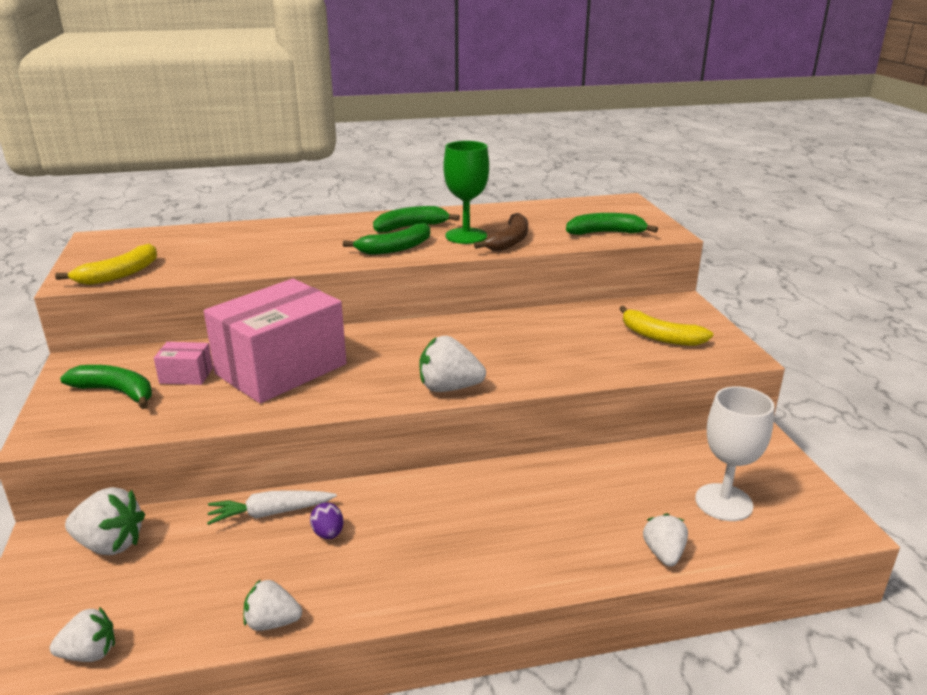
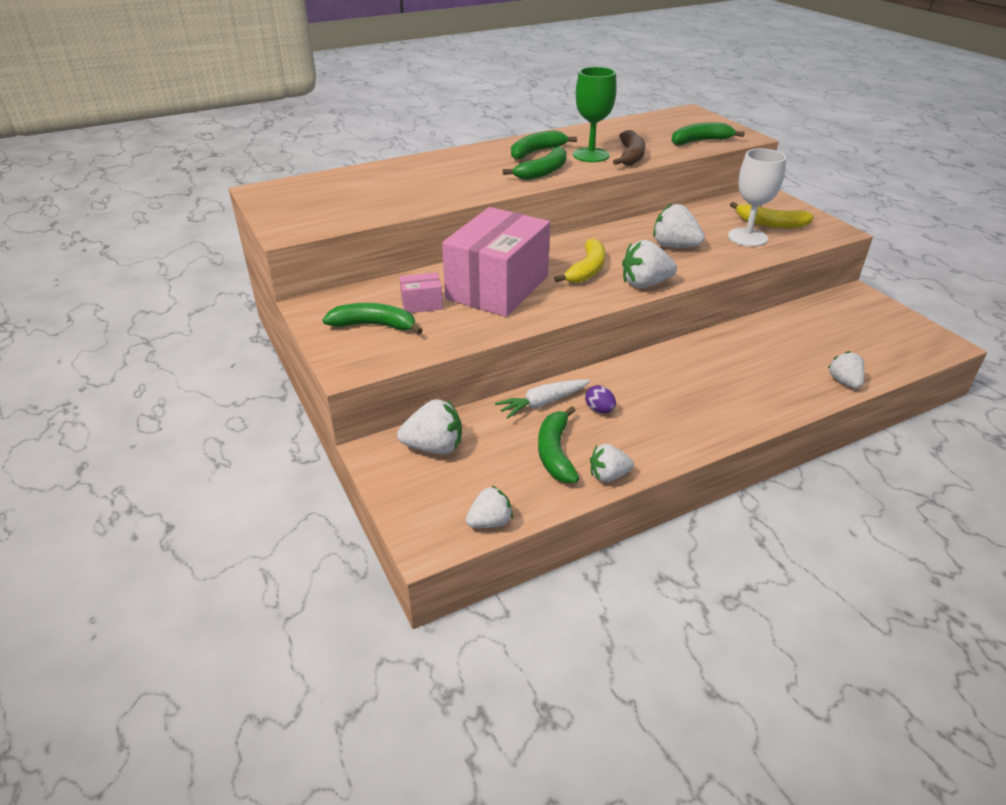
camera: 15 degrees left, 10 degrees up
yellow banana [55,244,157,285] -> yellow banana moved to [554,238,605,283]
white goblet [695,386,775,521] -> white goblet moved to [728,148,786,247]
none -> green banana [538,406,579,483]
none -> white strawberry [653,204,705,247]

